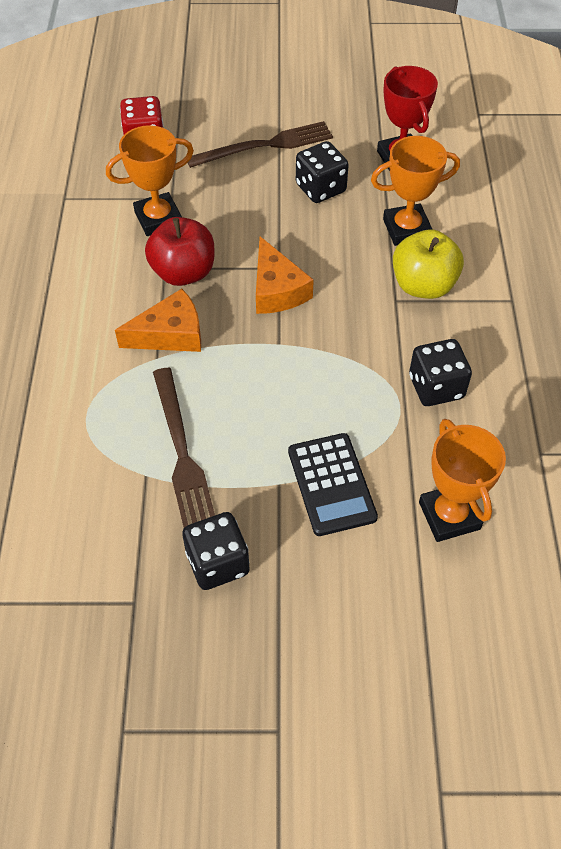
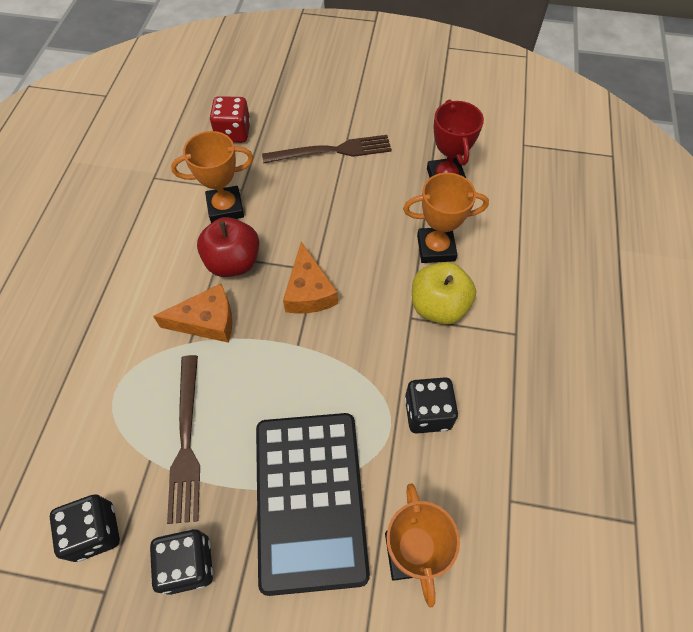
camera: 10 degrees right, 5 degrees up
black calculator [288,433,378,536] -> black calculator [256,413,370,596], size x1.74
black dice [296,141,349,203] -> black dice moved to [50,494,120,562]

